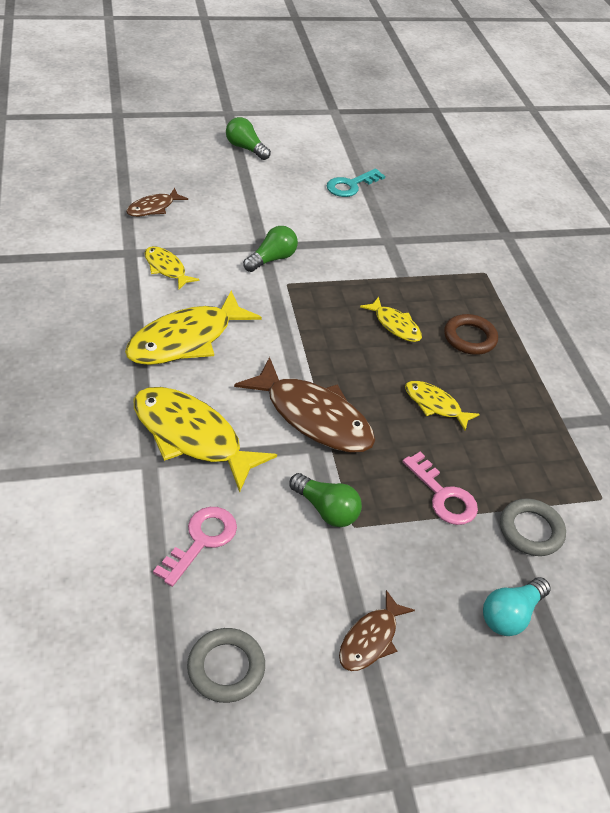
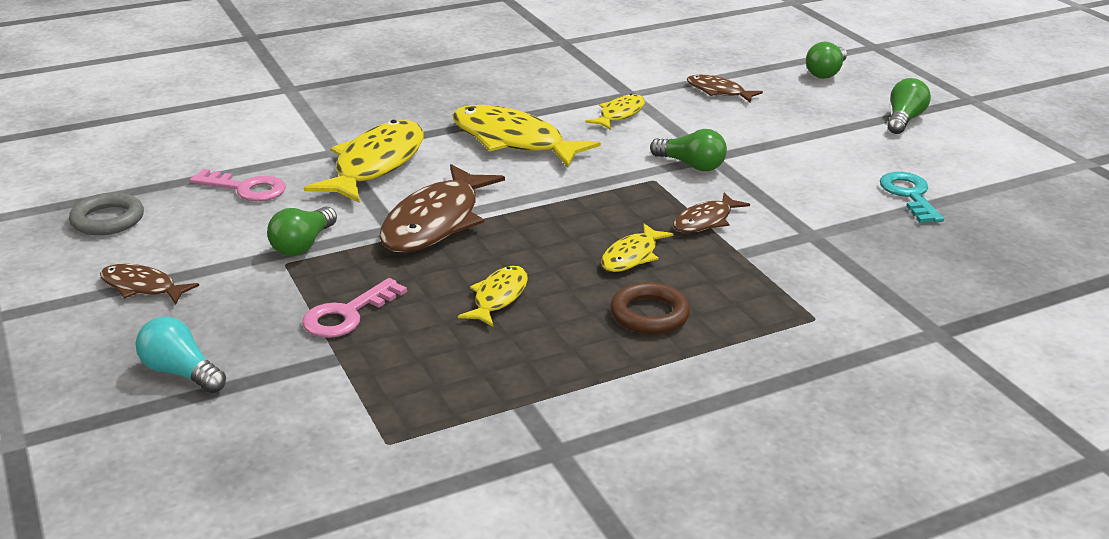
camera: 80 degrees right, 15 degrees down
turquoise key [327,169,385,197] -> turquoise key turned 45 degrees clockwise [880,172,944,223]
grey ring [500,499,566,556] -> none
none -> brown fish [673,193,750,233]
none -> green light bulb [806,41,847,79]

